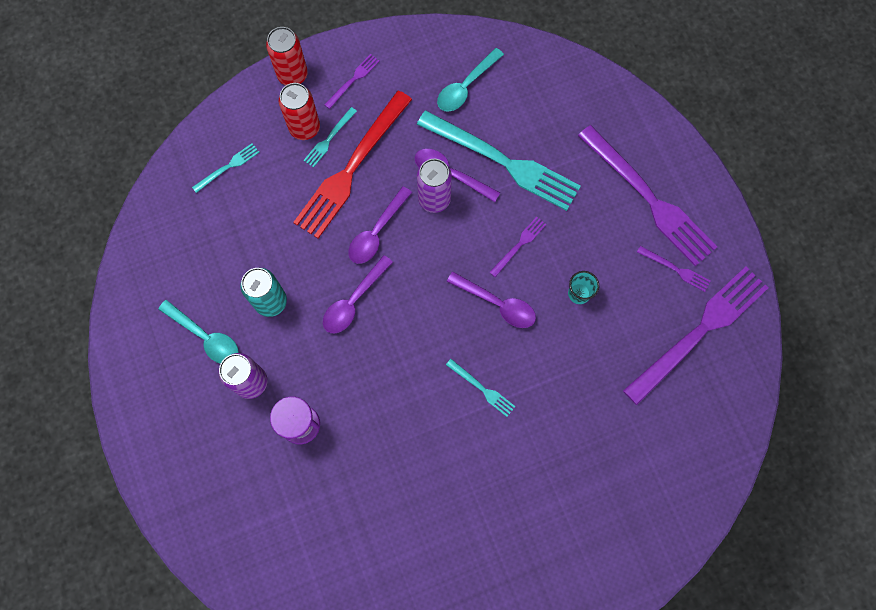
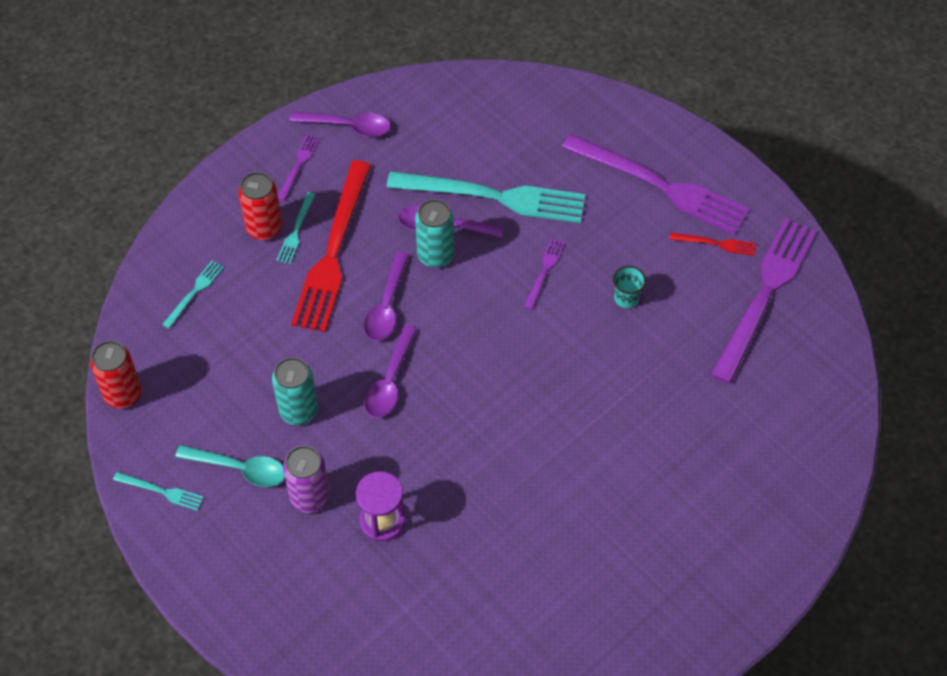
camera: 20 degrees left, 15 degrees down
red can [266,27,308,85] -> red can moved to [90,341,142,409]
purple can [417,159,452,213] -> turquoise can [415,199,454,268]
turquoise spoon [437,48,504,112] -> none
turquoise fork [446,359,516,417] -> turquoise fork moved to [113,472,204,511]
purple spoon [447,272,536,328] -> purple spoon moved to [290,111,390,137]
purple fork [637,246,711,292] -> red fork [670,233,756,256]

